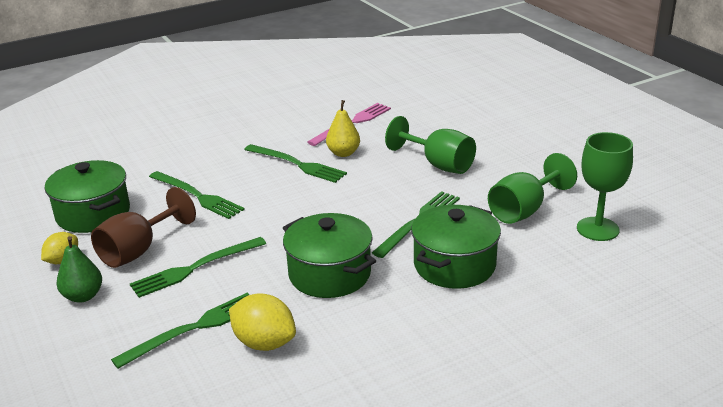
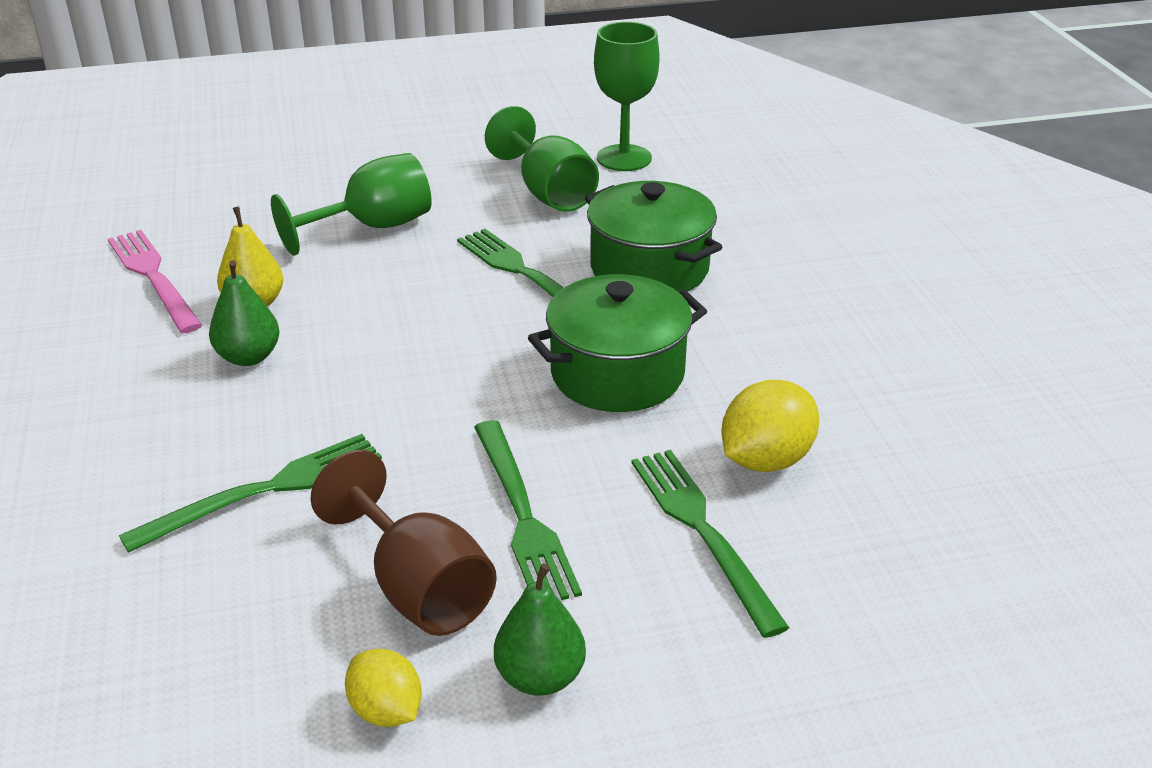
camera: 75 degrees left, 5 degrees up
green pot [45,160,130,233] -> none
green fork [244,144,347,183] -> green pear [209,260,279,366]

